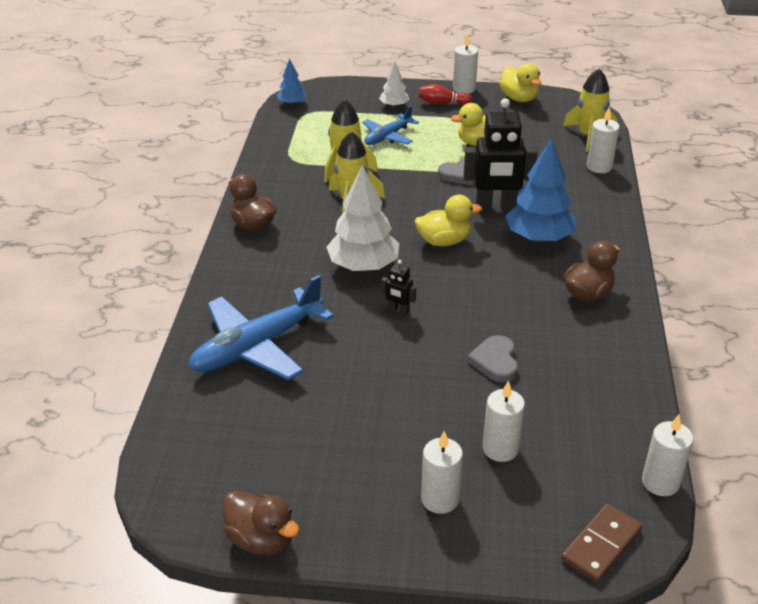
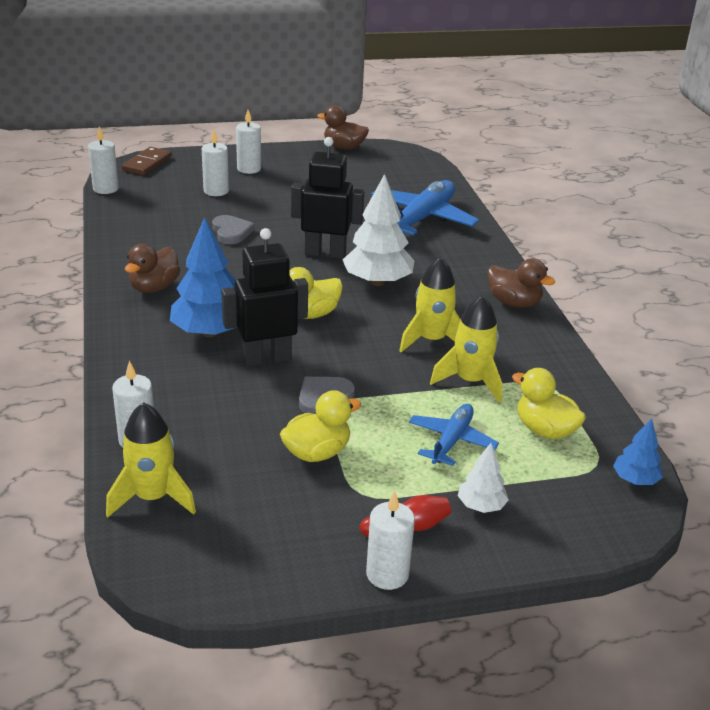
camera: 160 degrees right, 5 degrees down
black robot [381,260,416,315] -> black robot [291,137,364,259], size x2.18
yellow duck [499,63,542,102] -> yellow duck moved to [512,368,586,439]

